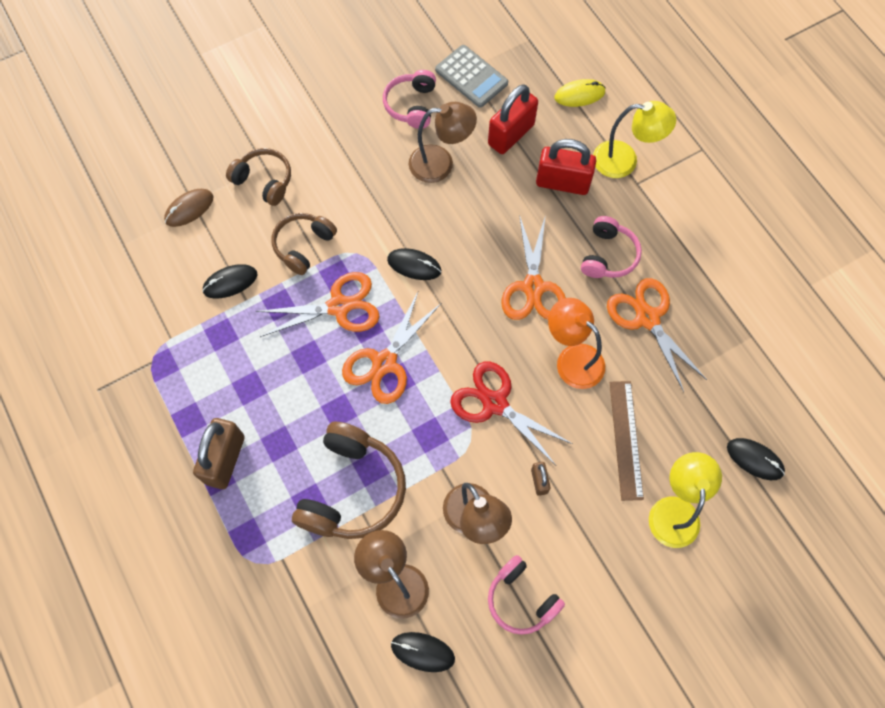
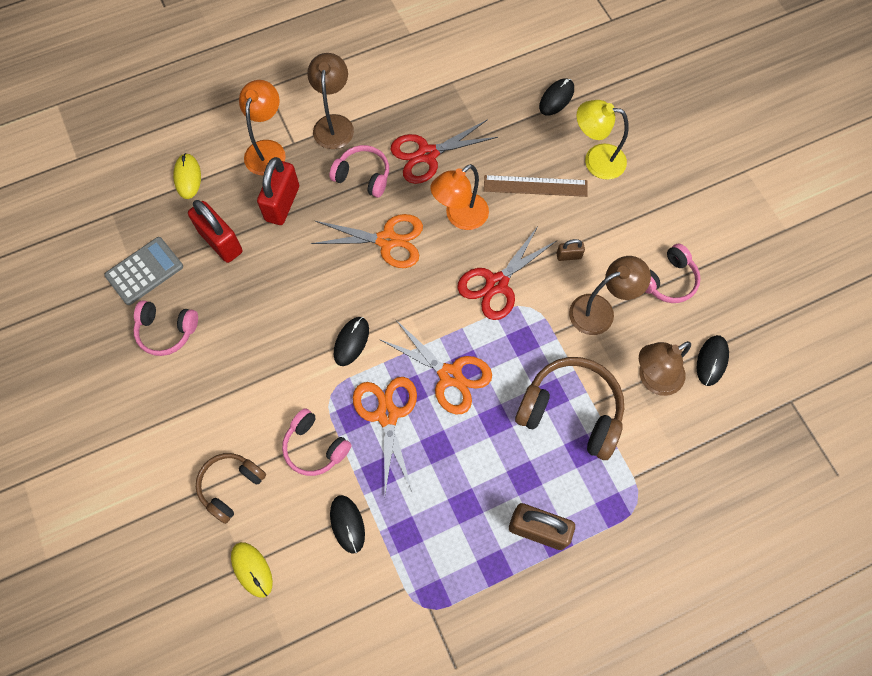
camera: 85 degrees left, 0 degrees up
brown mouse [164,189,213,227] -> yellow mouse [231,542,273,598]
brown headphones [272,213,337,275] -> pink headphones [282,408,351,476]
brown lamp [409,102,477,183] -> brown lamp moved to [307,53,354,149]
yellow lamp [593,101,676,178] -> orange lamp [239,80,286,176]
orange scissors [607,278,707,392] -> red scissors [391,119,498,184]

